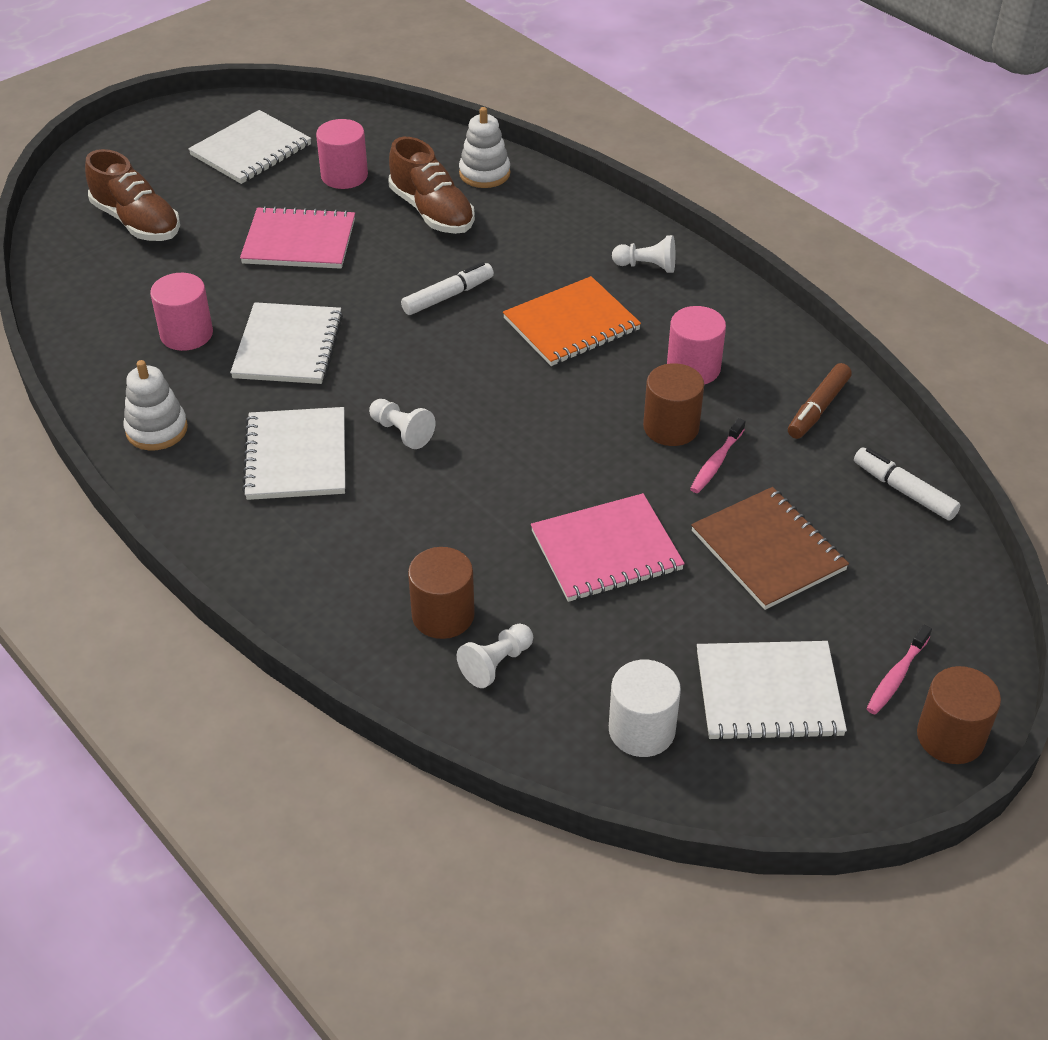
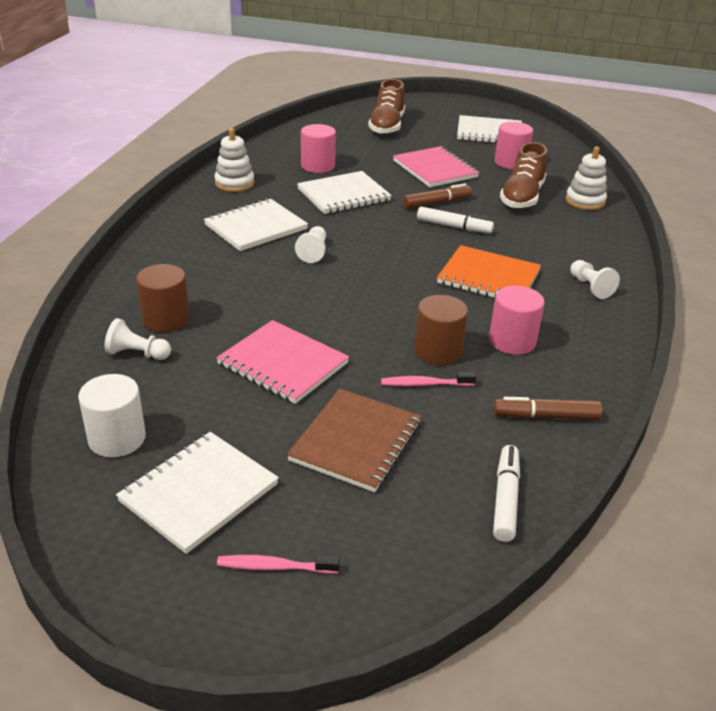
camera: 55 degrees right, 10 degrees down
white notebook [697,641,847,741] -> white notebook turned 75 degrees clockwise [116,432,279,554]
brown cylinder [917,666,1001,764] -> none
none -> brown marker [403,183,472,209]

